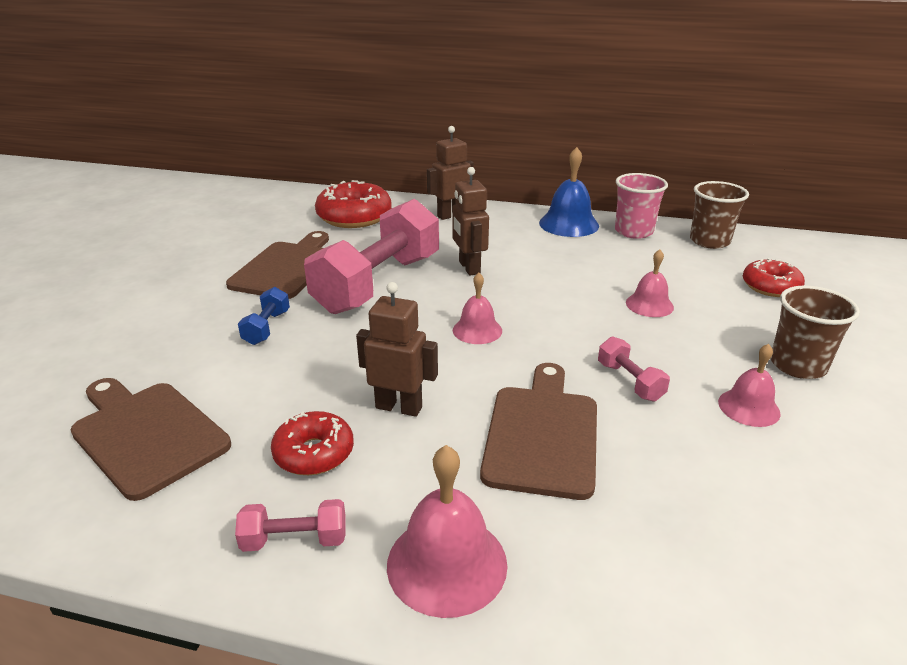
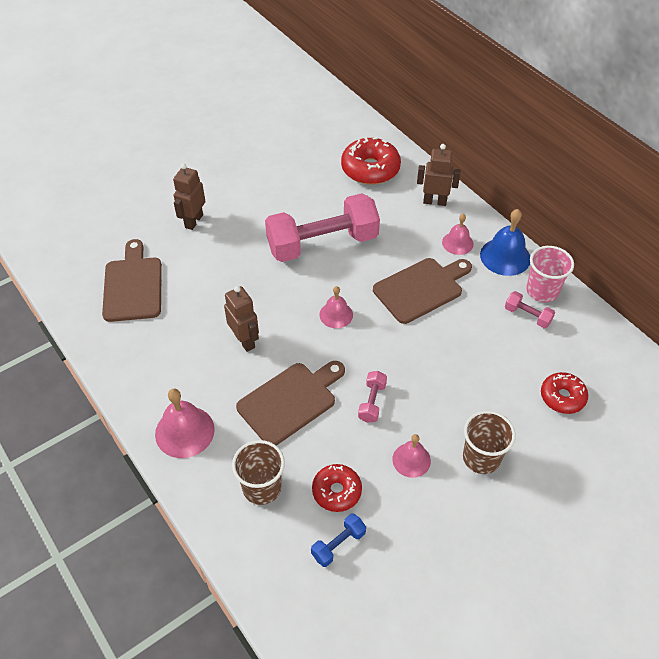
camera: 40 degrees right, 20 degrees up
brown cutting board [226,231,329,299] -> brown cutting board moved to [373,258,472,324]
pink dumbbell [235,499,346,552] -> pink dumbbell moved to [505,291,555,328]
blue dumbbell [238,287,290,345] -> blue dumbbell moved to [311,514,366,567]
red donut [271,411,354,475] -> red donut moved to [312,464,362,512]
brown robot [452,167,489,276] -> brown robot moved to [173,163,205,230]
pink bell [626,249,674,317] -> pink bell moved to [442,214,474,255]
brown cup [690,181,749,249] -> brown cup moved to [232,440,285,505]

